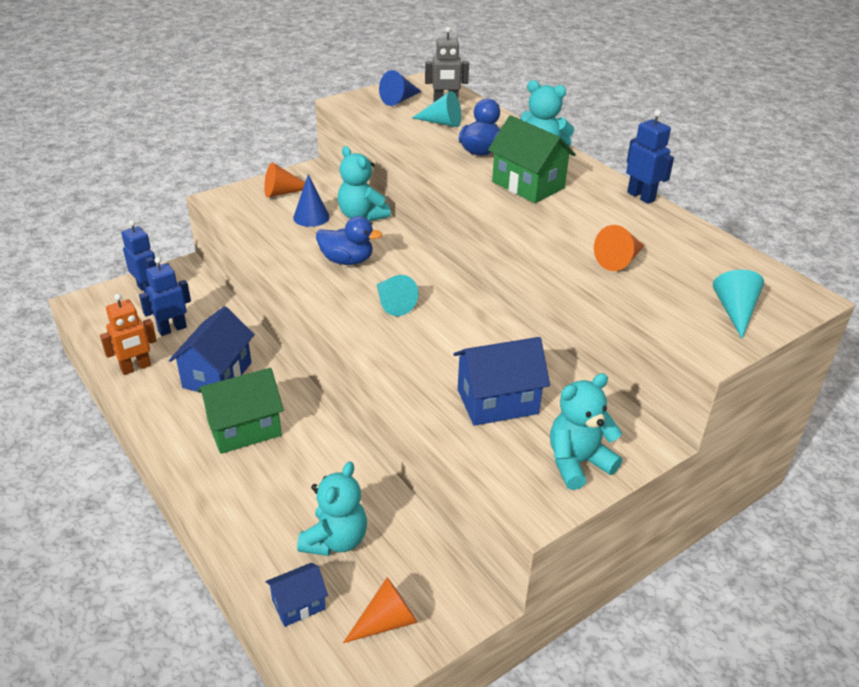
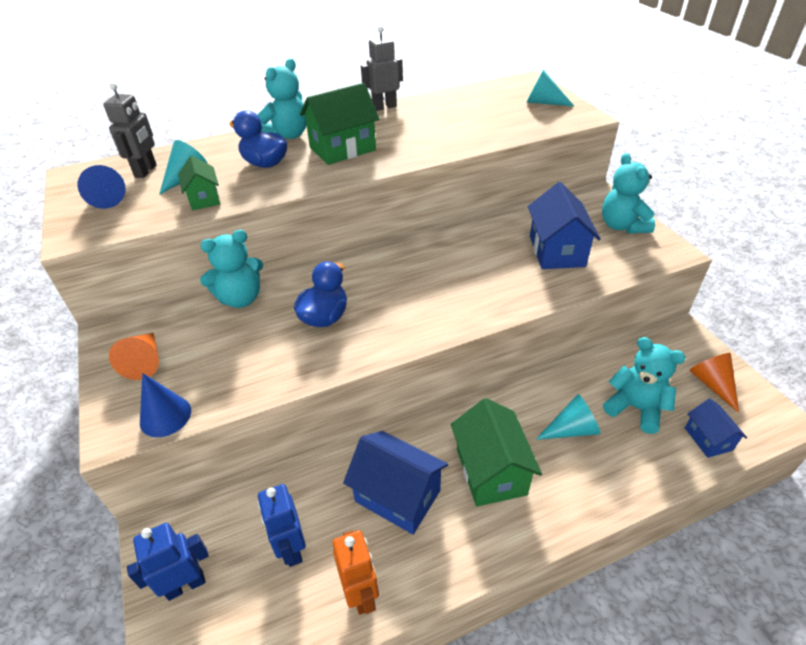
camera: 75 degrees left, 5 degrees up
blue cone [293,174,330,227] -> blue cone moved to [140,373,191,437]
turquoise cone [376,275,418,316] -> turquoise cone moved to [536,394,600,440]
orange cone [594,225,645,271] -> none
blue robot [626,110,674,204] -> grey robot [361,26,403,111]
none -> green house [178,156,220,210]

